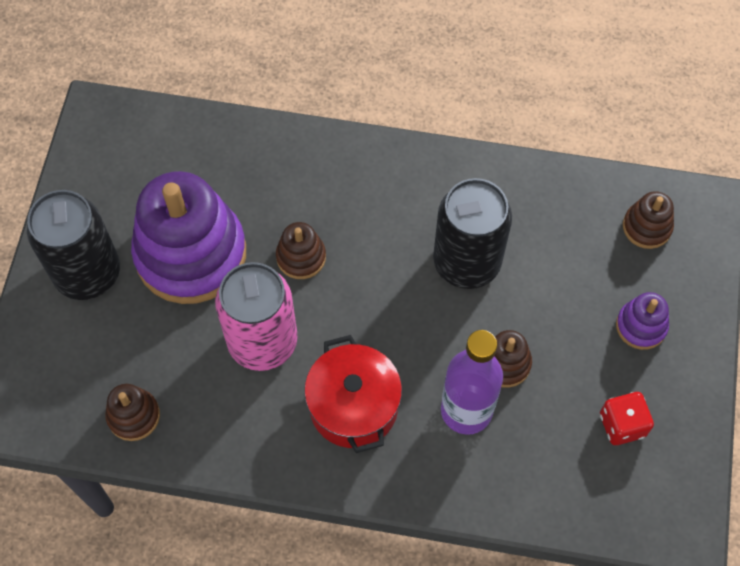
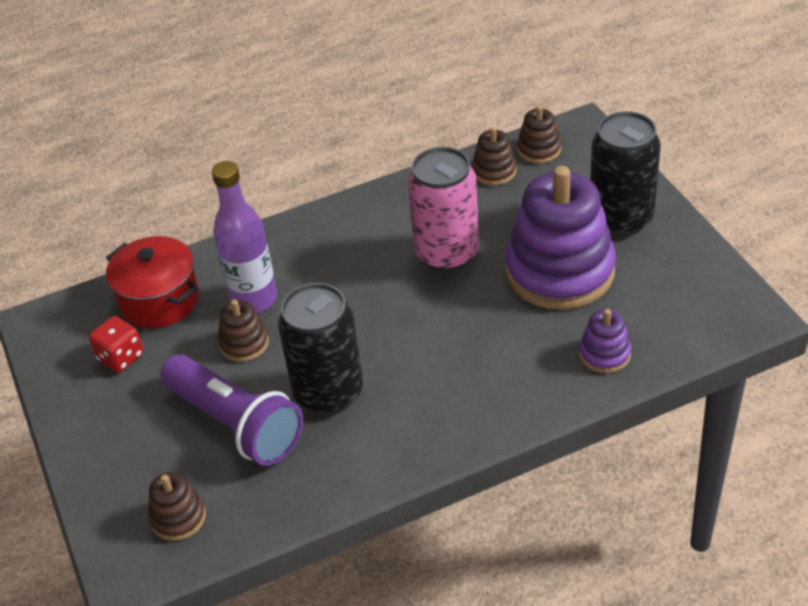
camera: 150 degrees right, 20 degrees down
brown stacking toy [276,222,326,279] -> brown stacking toy moved to [517,106,561,164]
red pot [304,335,402,453] -> red pot moved to [106,236,199,328]
purple stacking toy [616,292,669,350] -> purple stacking toy moved to [579,309,632,373]
none -> purple flashlight [160,354,303,466]

